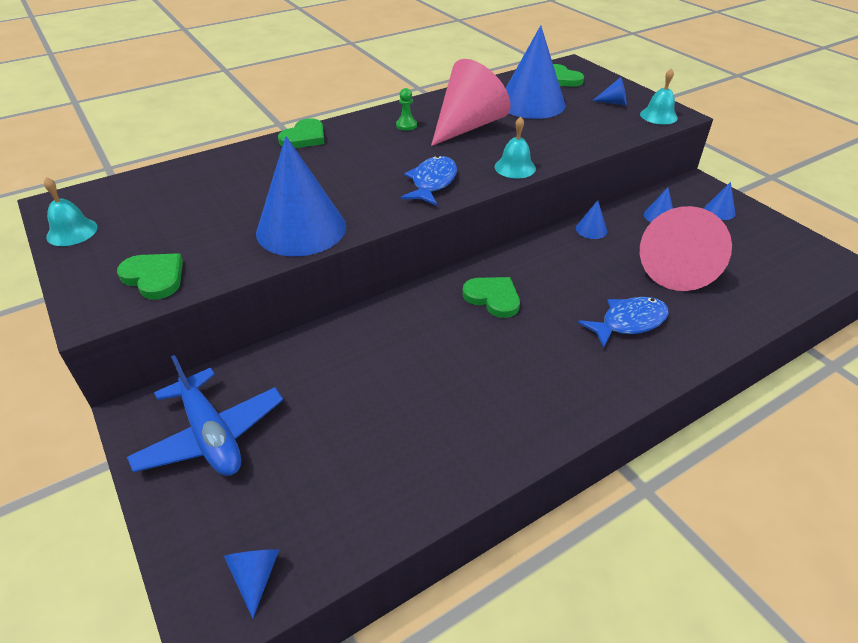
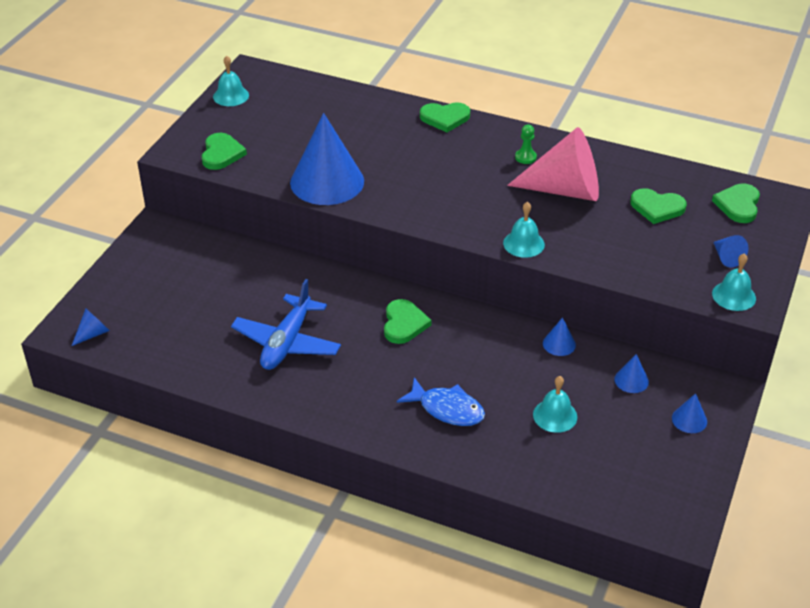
camera: 55 degrees right, 0 degrees up
blue plane [127,355,283,476] -> blue plane moved to [231,279,341,370]
blue fish [401,156,457,206] -> none
blue cone [506,25,565,119] -> green heart [630,188,687,224]
pink cone [640,206,732,291] -> turquoise bell [533,376,577,433]

